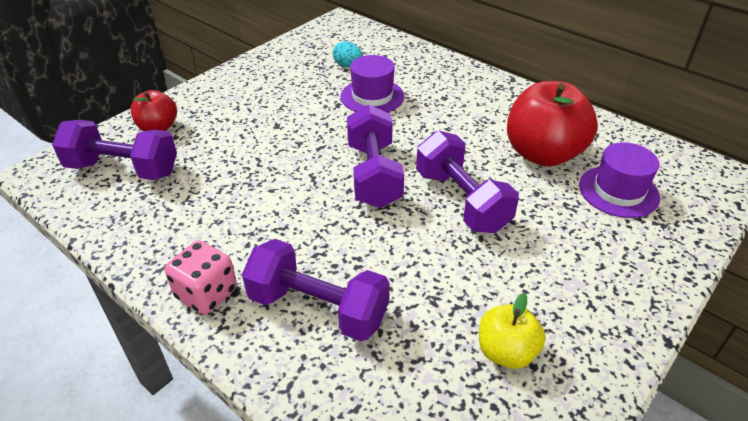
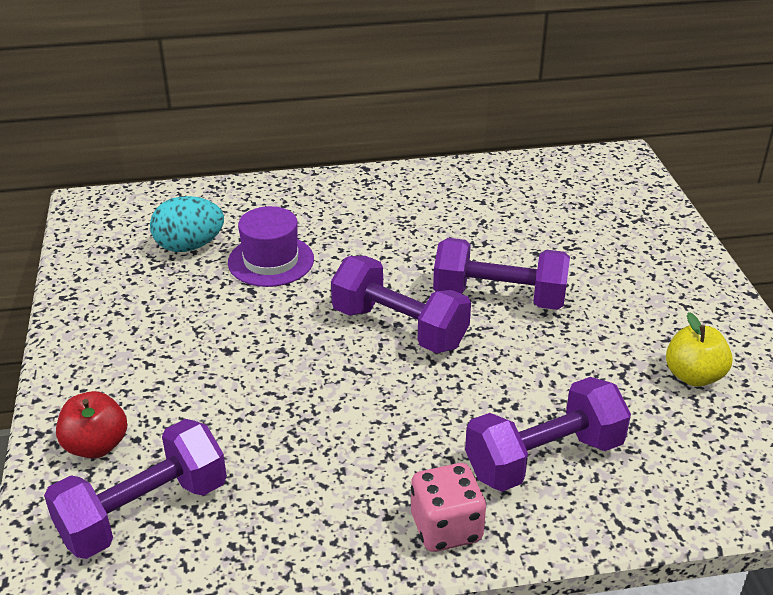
camera: 50 degrees left, 5 degrees down
turquoise egg [333,41,363,67] -> turquoise egg [150,196,224,252], size x1.56
red apple [507,81,598,167] -> none
purple hat [579,142,660,218] -> none

